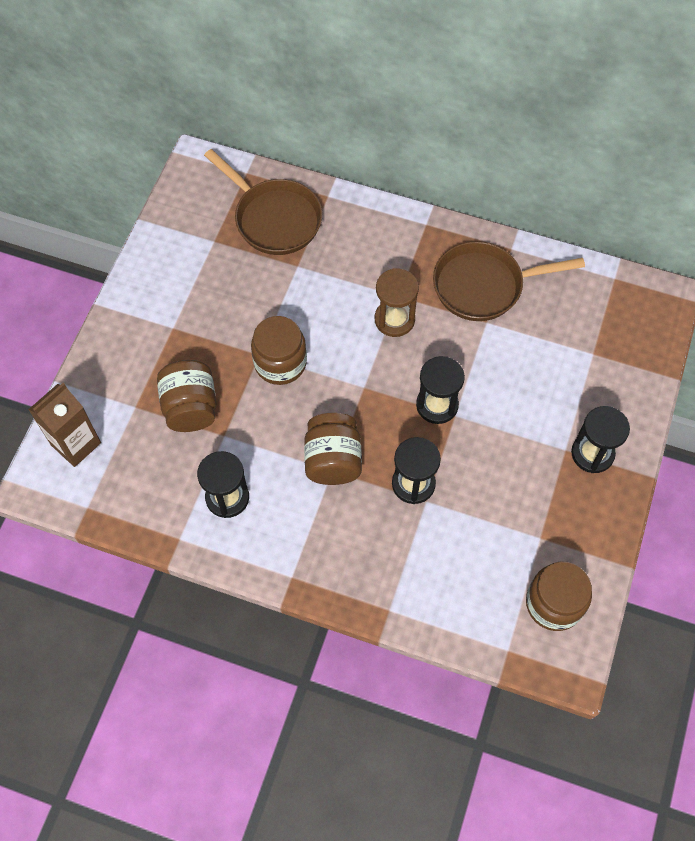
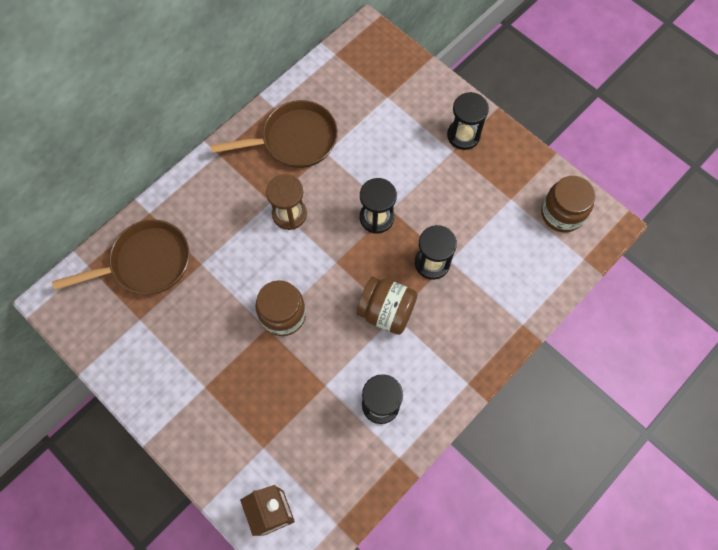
camera: 65 degrees left, 5 degrees up
brown jar [157,360,216,432] -> none
brown pan [433,242,585,321] -> brown pan turned 120 degrees counterclockwise [210,100,338,168]

